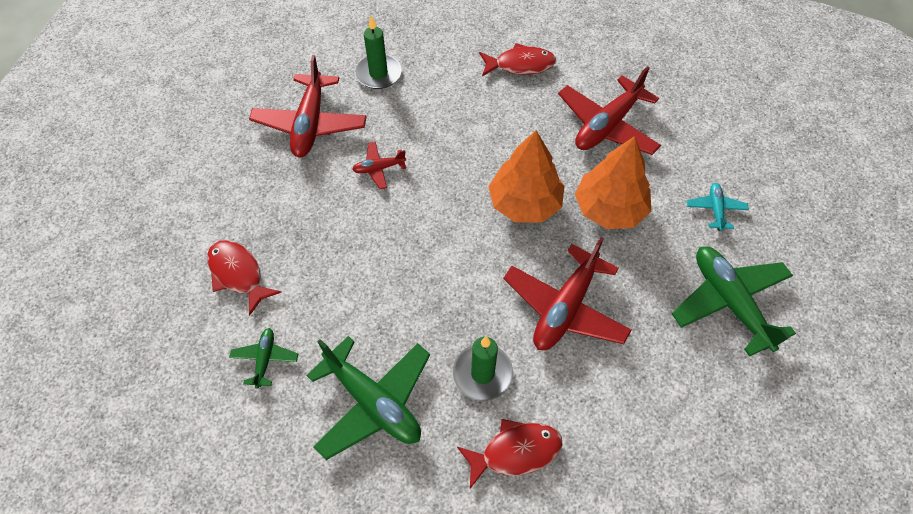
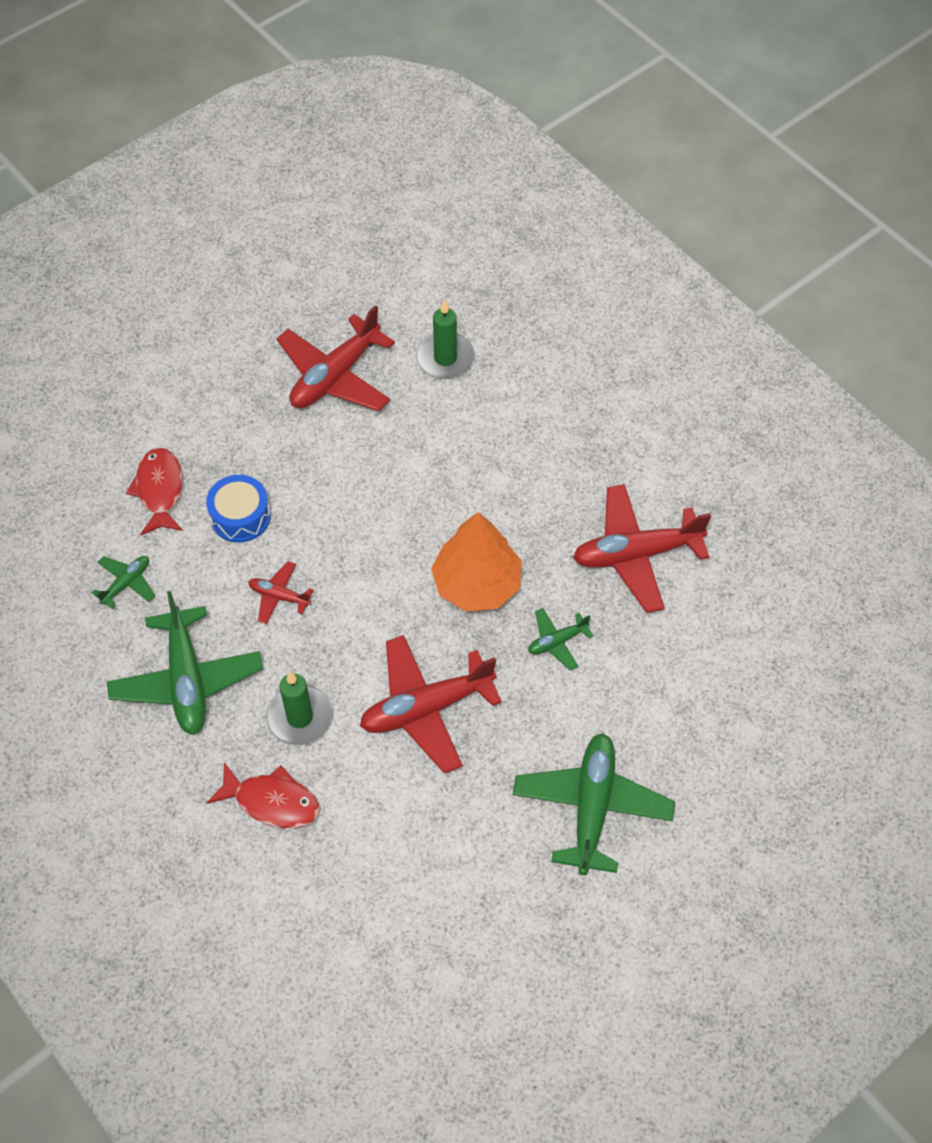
camera: 35 degrees right, 0 degrees up
red plane [352,142,406,189] -> red plane moved to [248,561,314,624]
red fish [479,43,556,76] -> none
orange tree [575,136,651,229] -> green plane [528,608,593,671]
turquoise plane [687,183,749,231] -> none
none -> blue drum [206,475,271,543]

